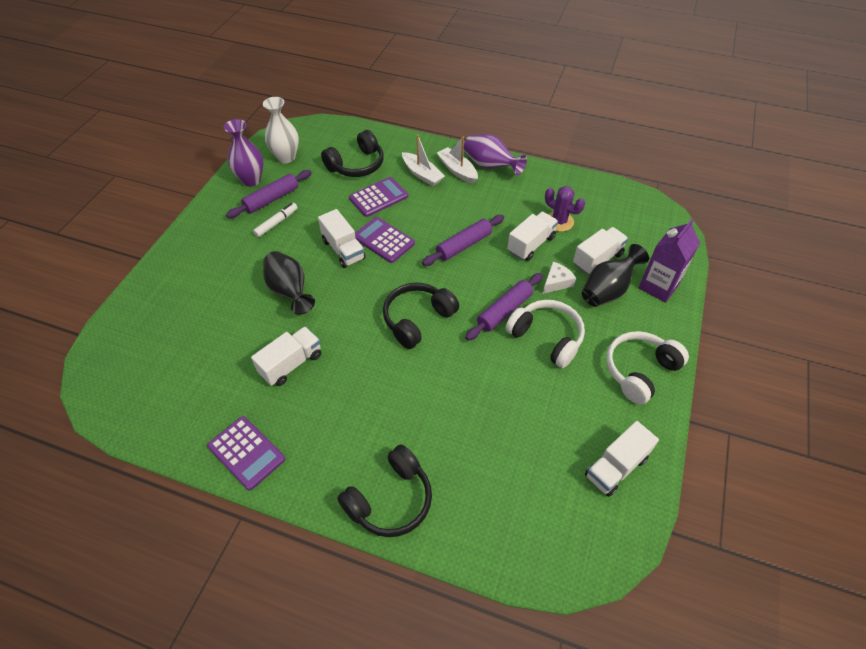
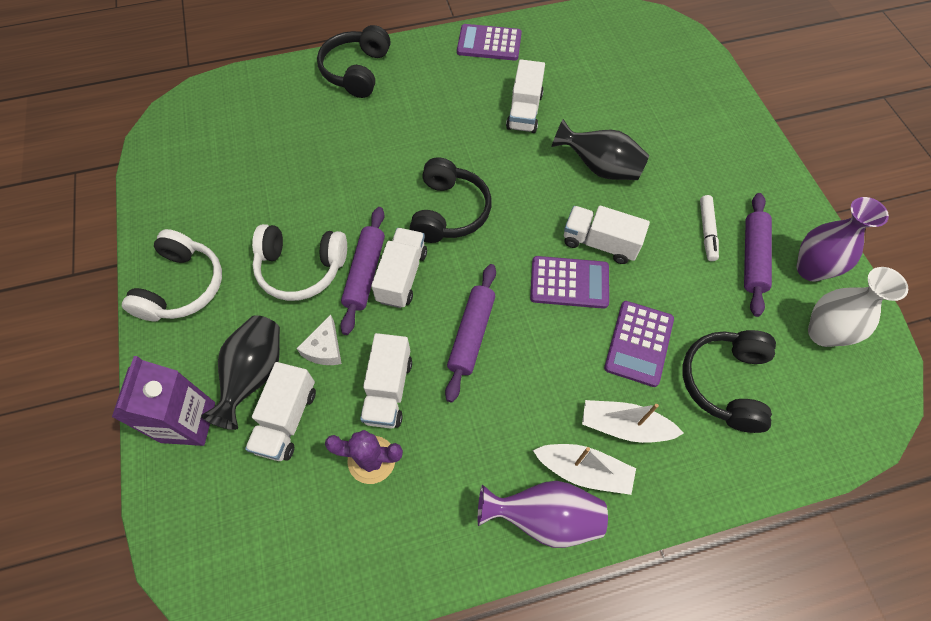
camera: 145 degrees right, 10 degrees up
white truck [585,421,659,496] -> white truck moved to [371,228,427,308]

